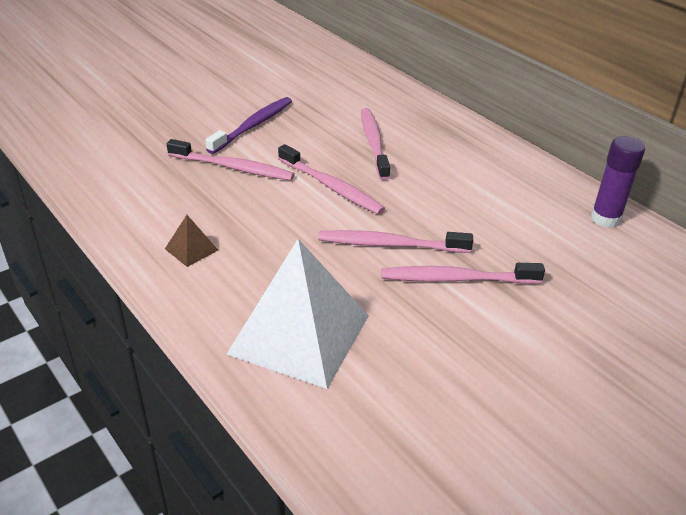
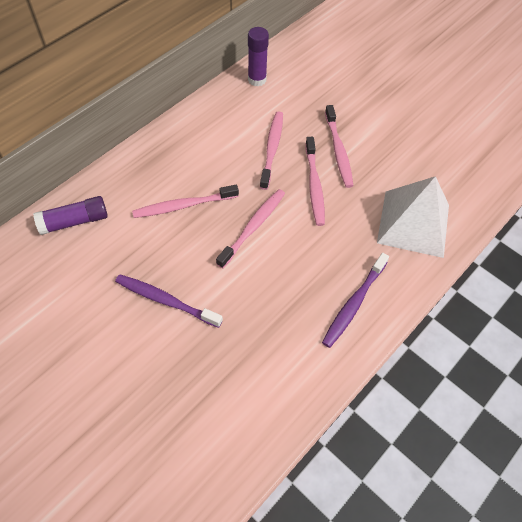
camera: 100 degrees left, 20 degrees up
brown pyramid [165,215,218,267] -> purple toothbrush [322,253,389,348]
pink toothbrush [167,139,295,181] -> pink toothbrush moved to [260,111,283,190]
none -> purple glue stick [33,196,108,235]

